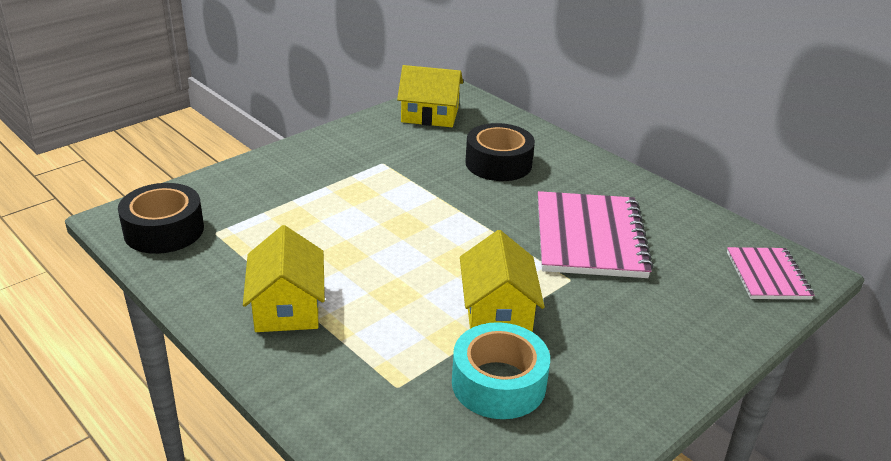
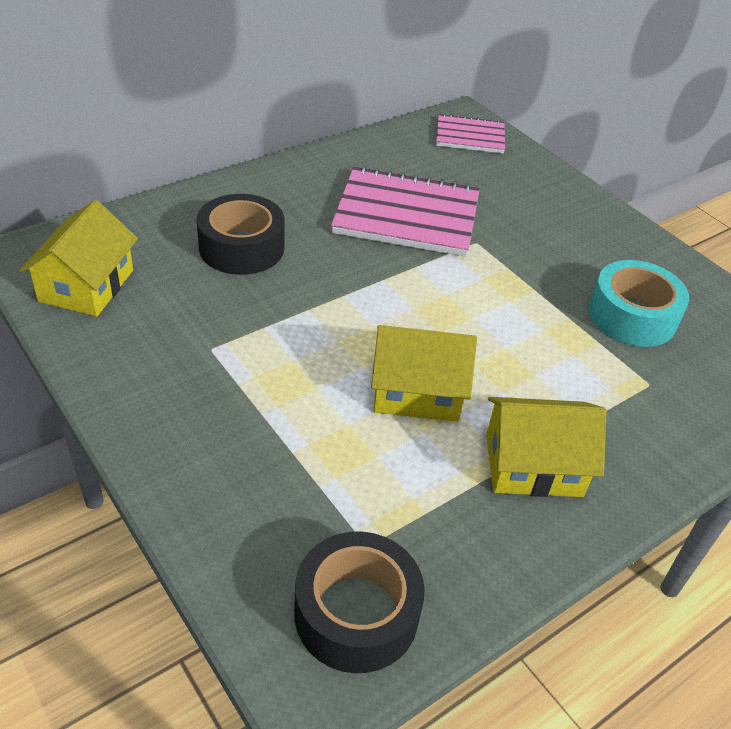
camera: 85 degrees left, 10 degrees up
yellow house [460,230,545,332] -> yellow house moved to [371,325,477,422]

